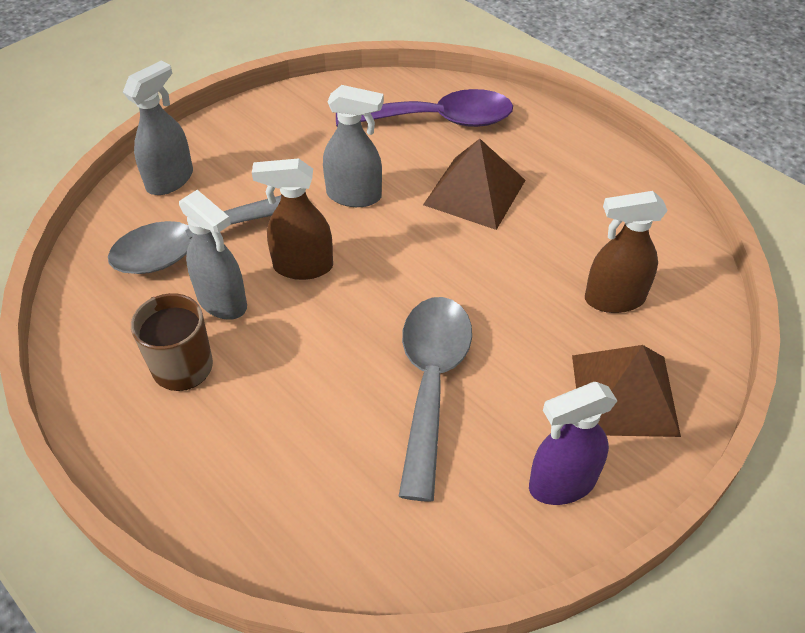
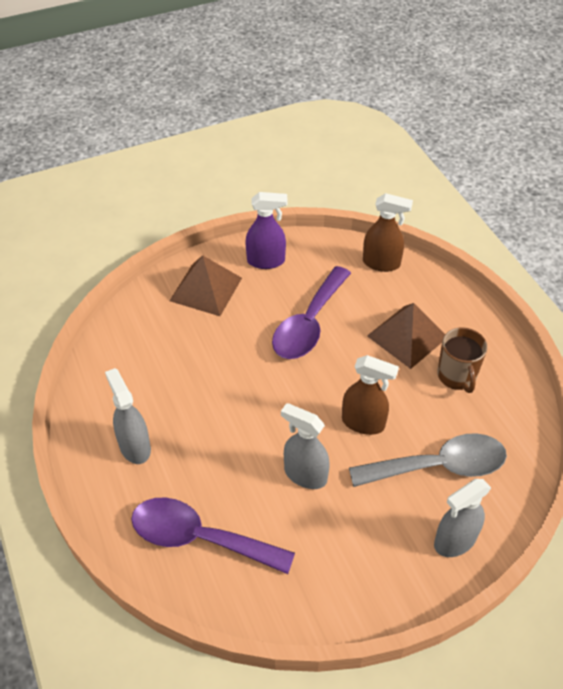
camera: 160 degrees left, 0 degrees up
grey spray bottle [179,190,247,320] -> grey spray bottle moved to [105,368,151,464]
grey spoon [398,297,472,502] -> purple spoon [272,266,351,359]
brown pyramid [423,139,526,230] -> brown pyramid moved to [367,303,445,369]
brown spray bottle [585,191,668,313] -> brown spray bottle moved to [363,193,413,272]

